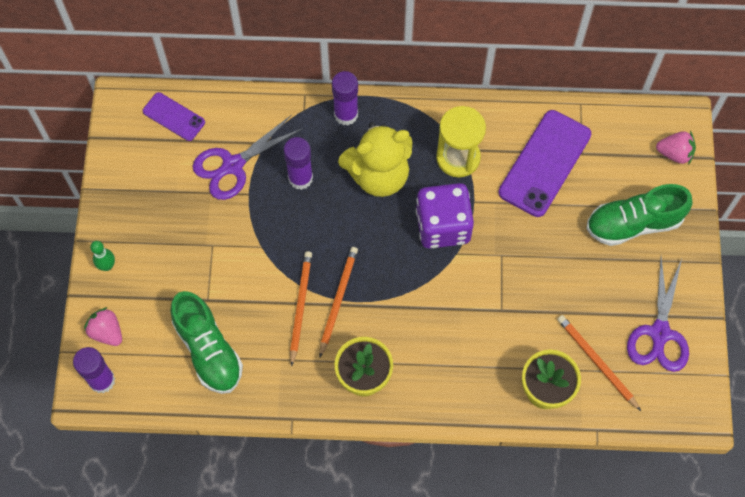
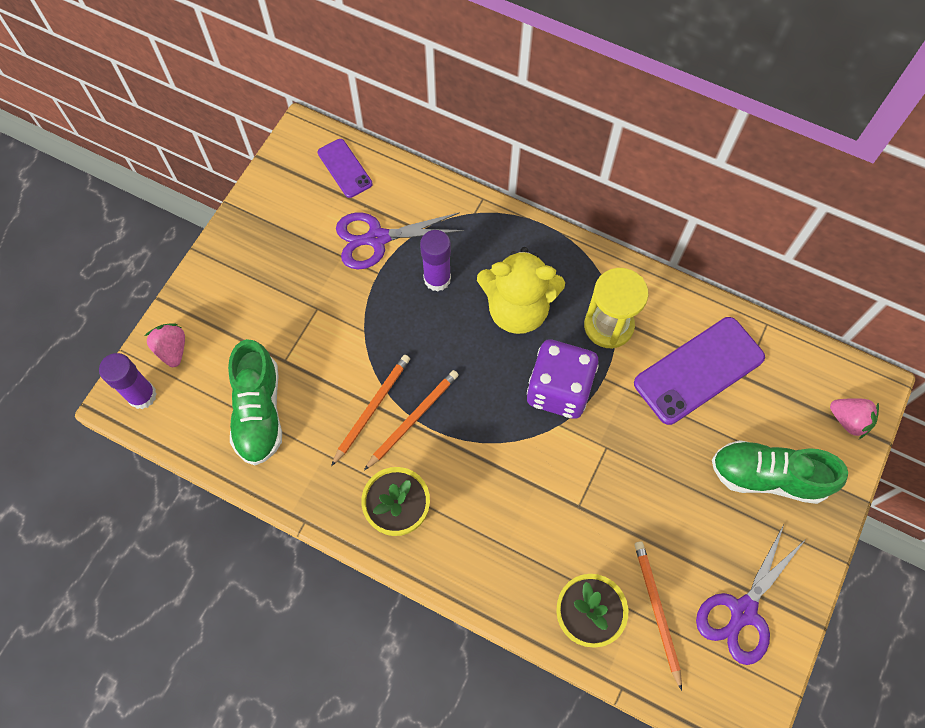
camera: 25 degrees right, 0 degrees up
green bowling pin [90,241,115,271] -> none
purple glue stick [332,71,358,125] -> none

